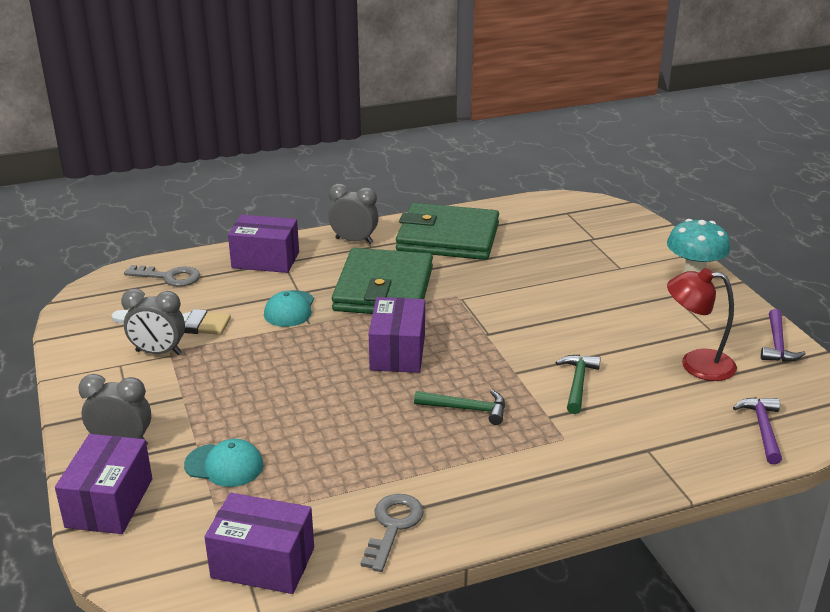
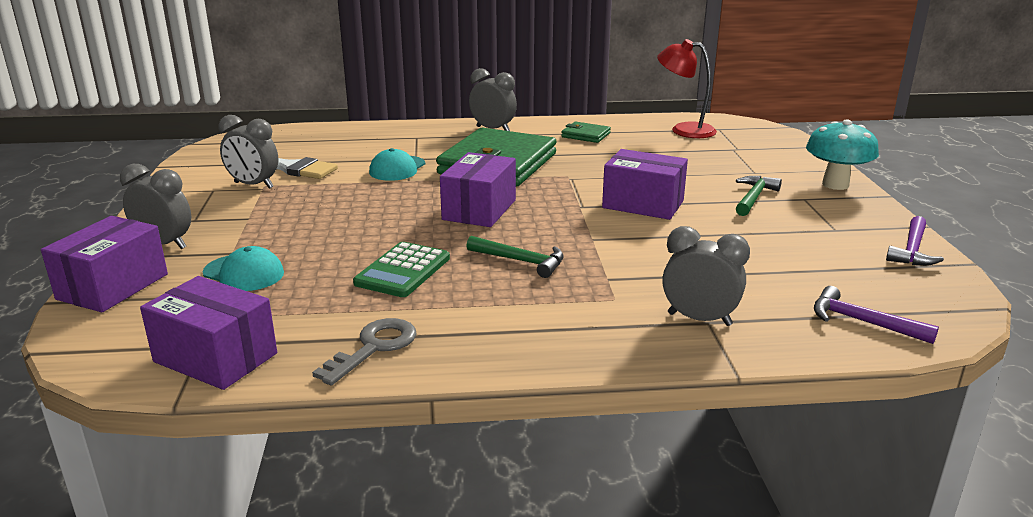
camera: 15 degrees right, 5 degrees down
grey key [124,265,200,287] -> none
purple box [228,215,299,273] -> purple box moved to [602,149,688,220]
green wallet [396,203,499,260] -> green wallet [561,121,611,143], size x0.43
green hammer [555,355,601,414] -> green hammer moved to [736,176,782,216]
red lamp [667,268,737,381] -> red lamp moved to [657,39,717,138]
purple hammer [733,397,782,464] -> purple hammer turned 75 degrees counterclockwise [814,286,939,344]
none -> green calculator [353,242,450,297]
none -> grey clock [662,226,750,326]

